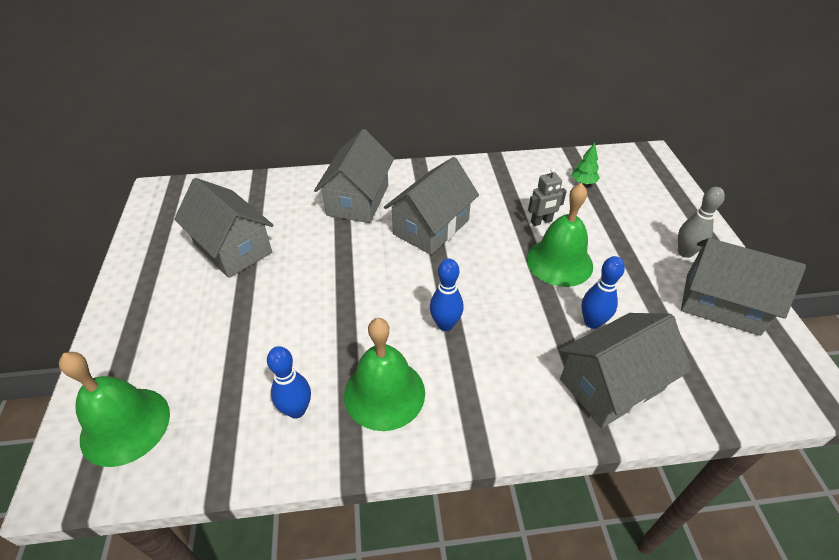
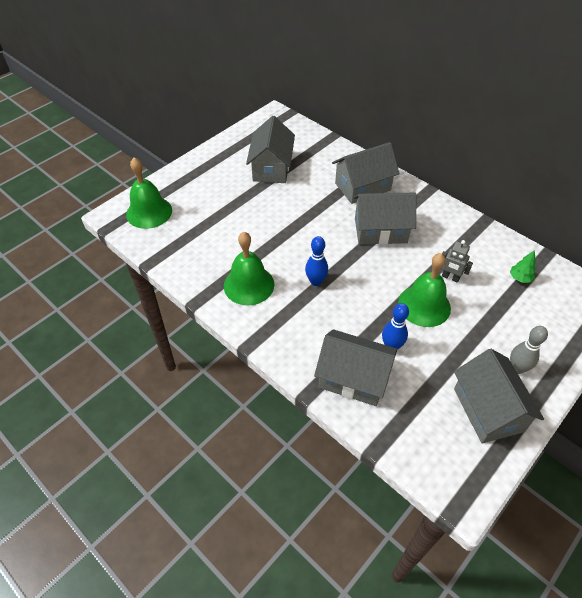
camera: 50 degrees right, 5 degrees up
blue bowling pin [267,346,311,419] -> none

